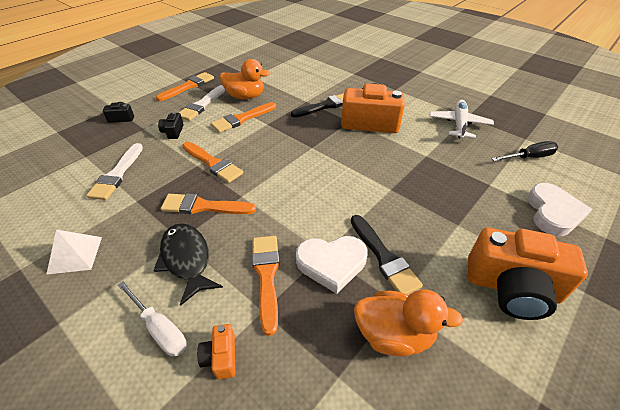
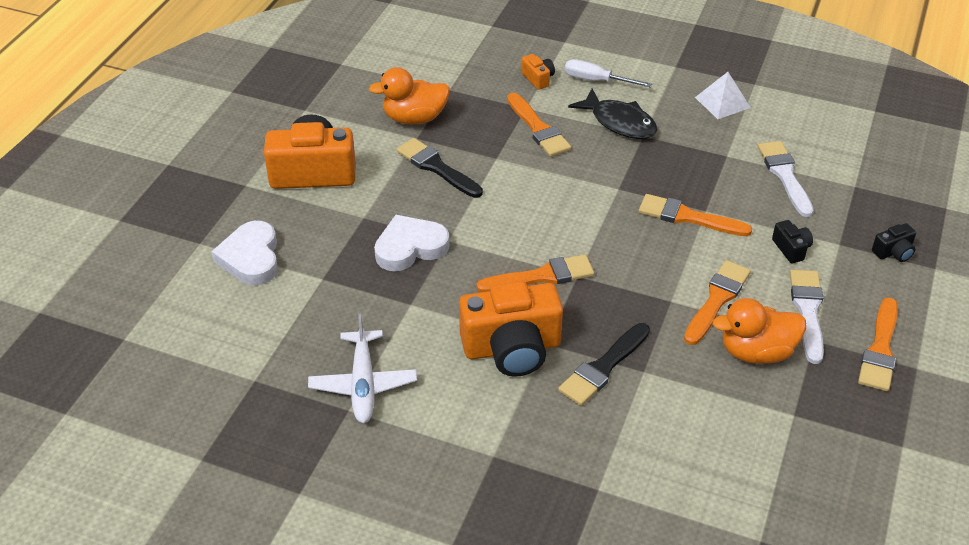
camera: 160 degrees right, 0 degrees up
orange brush [161,193,256,214] -> orange brush moved to [476,254,594,292]
white heart [296,236,368,294] -> white heart moved to [374,215,450,271]
black screwdriver [491,141,558,161] -> none

